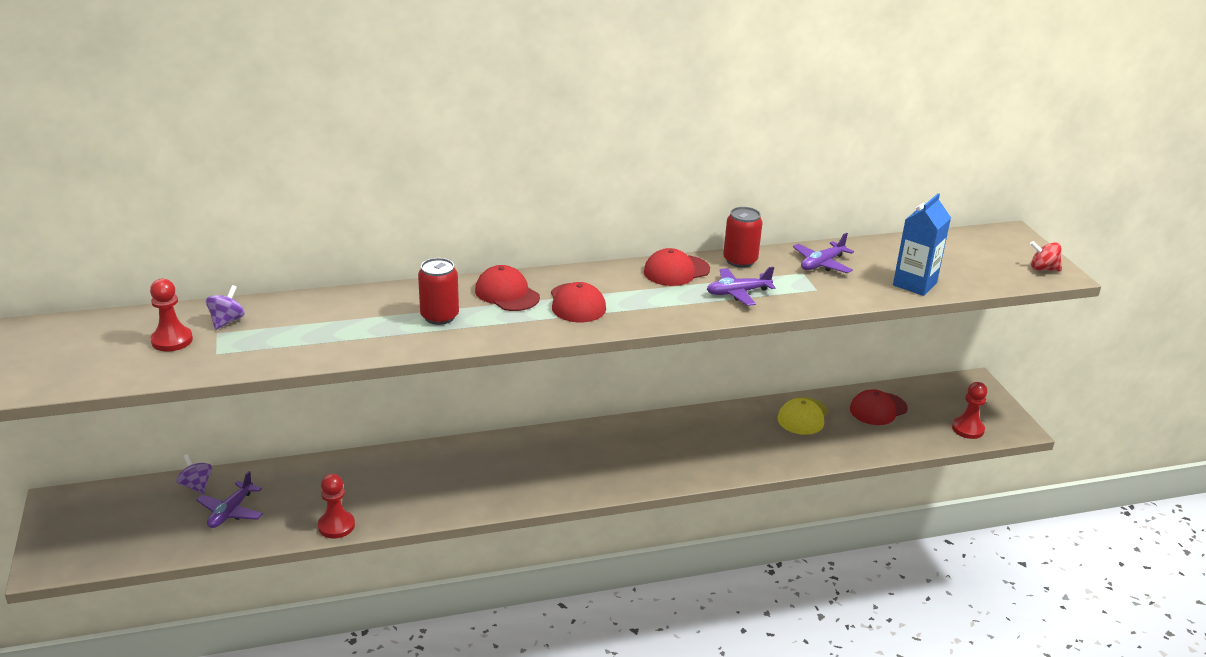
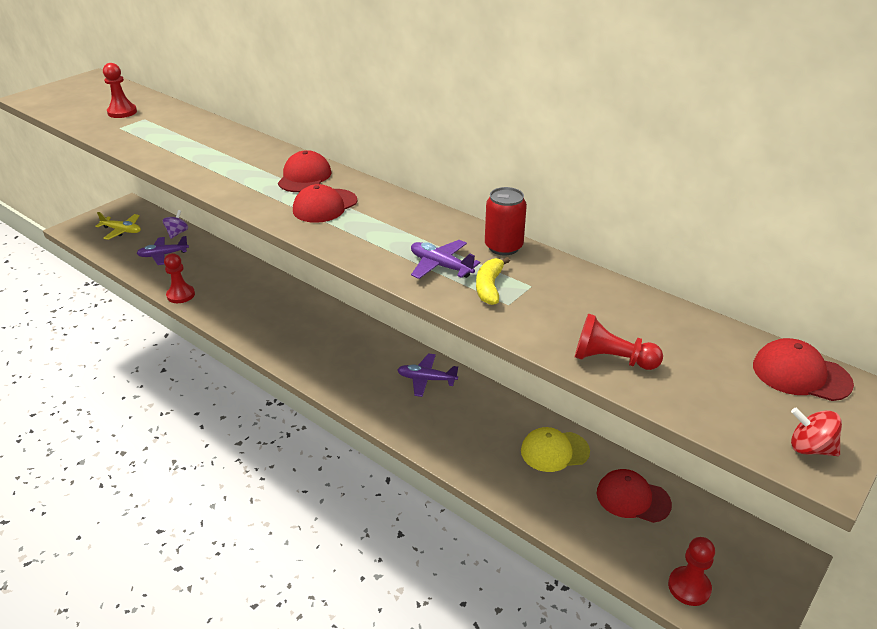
camera: 55 degrees right, 5 degrees up
purple spinning top [206,285,245,330] -> none
red can [418,258,459,325] -> none
red cap [644,248,710,286] -> red cap moved to [753,338,854,401]
purple plane [793,233,854,273] -> purple plane moved to [397,353,458,397]
blue carton [893,193,951,296] -> red pawn [575,314,663,370]
red spinning top [1030,241,1062,271] -> red spinning top turned 45 degrees counterclockwise [791,408,842,456]
none -> yellow plane [95,212,141,240]
none -> yellow banana [476,257,510,305]

